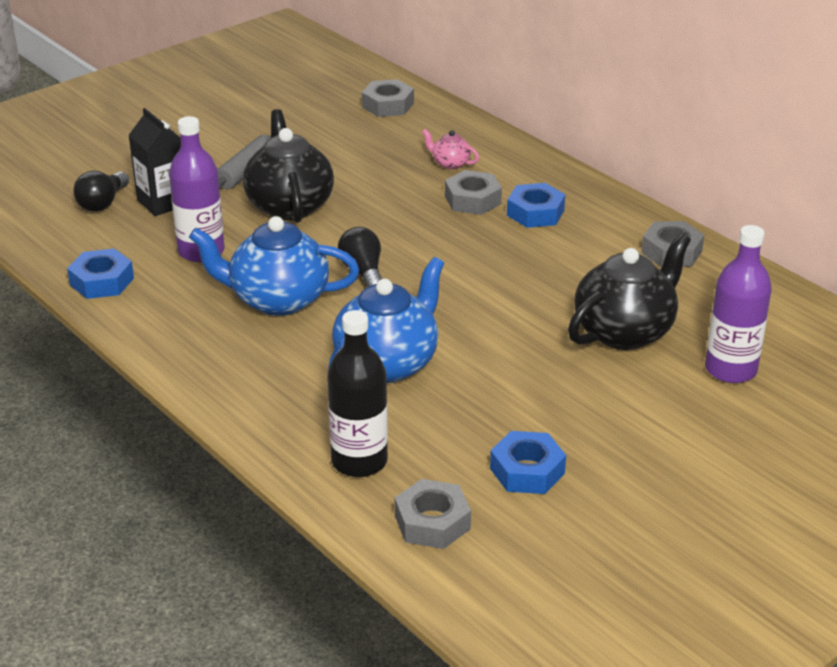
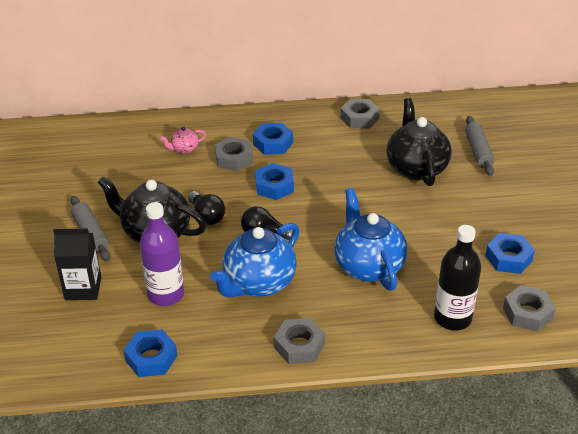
camera: 55 degrees left, 5 degrees up
black light bulb [74,171,129,212] -> black light bulb moved to [188,191,225,225]
grey nut [362,79,414,117] -> grey nut moved to [274,318,325,364]
purple bottle [705,225,772,383] -> grey rolling pin [465,116,495,176]
none -> blue nut [255,163,294,200]

